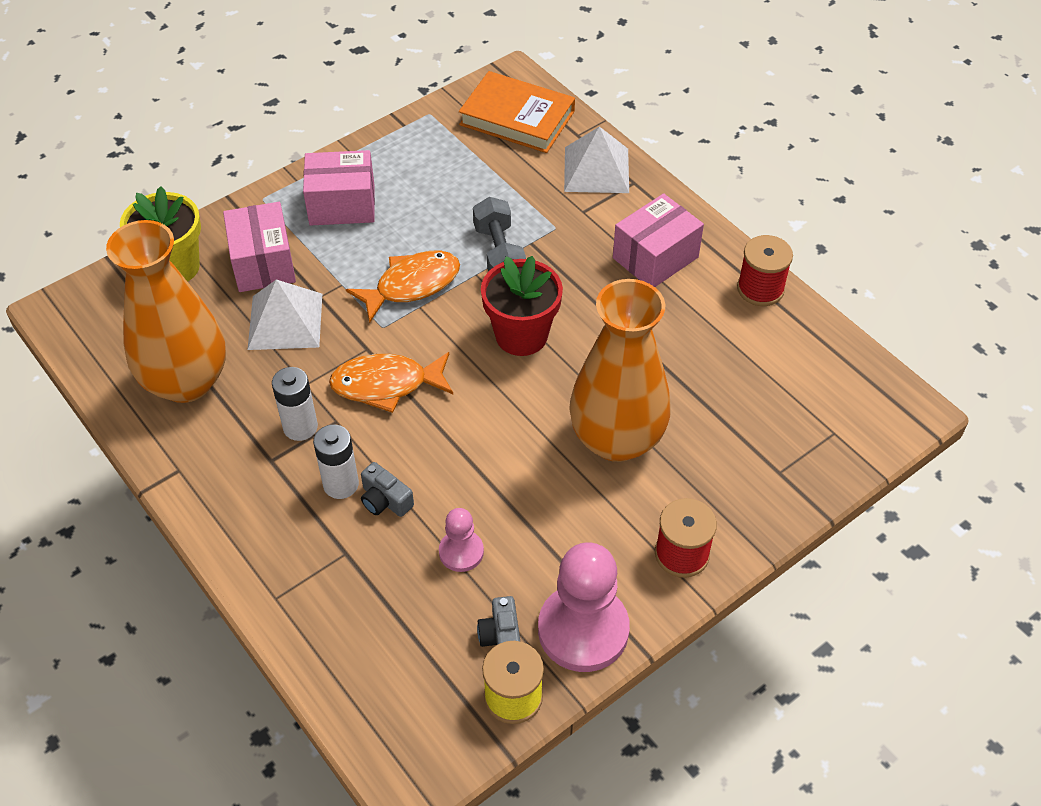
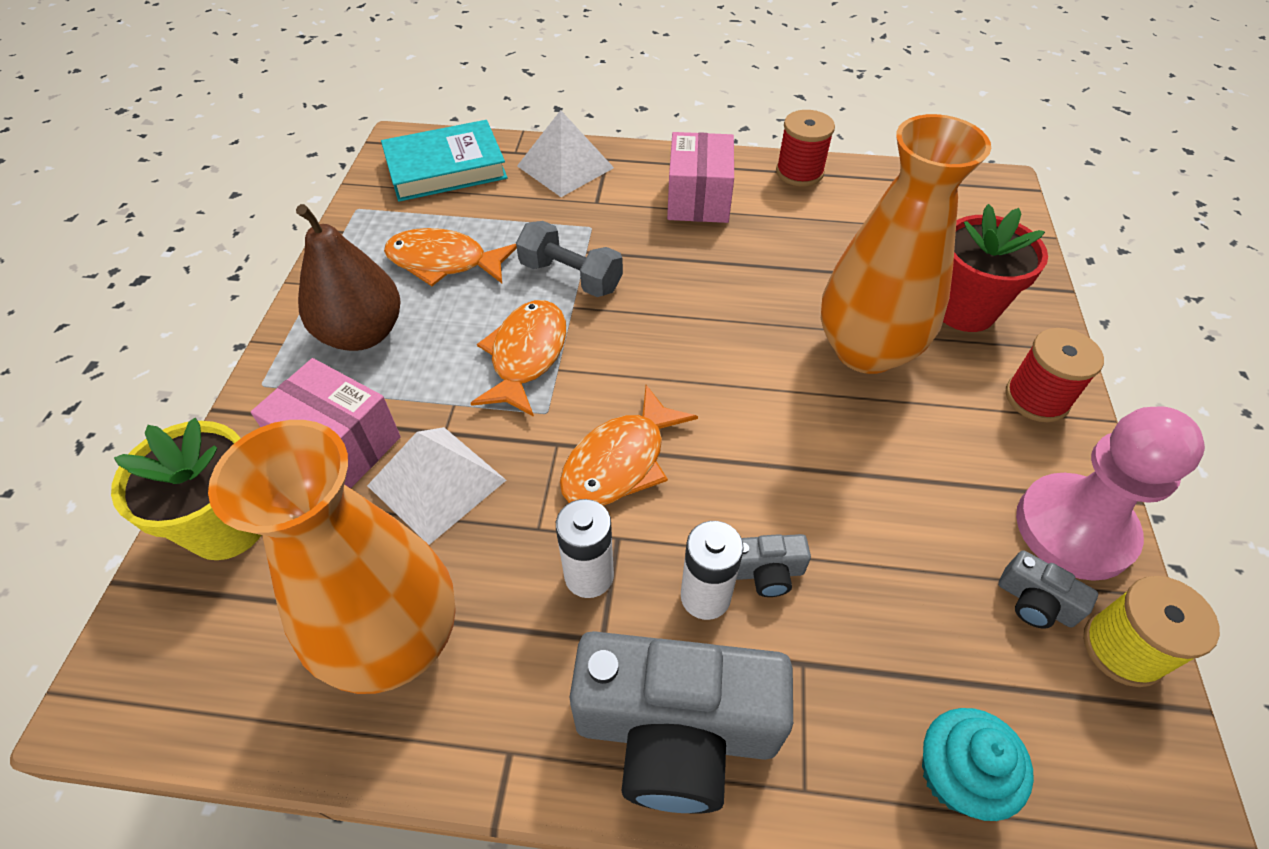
camera: 45 degrees left, 0 degrees up
pink box [303,150,375,226] -> brown pear [296,204,401,351]
pink pawn [439,508,484,572] -> none
orange book [459,71,575,153] -> turquoise book [381,120,508,202]
red flower pot [481,256,563,356] -> red flower pot moved to [943,204,1048,332]
none -> orange fish [384,228,517,286]
none -> grey camera [570,631,793,814]
none -> turquoise cupcake [922,708,1034,821]

